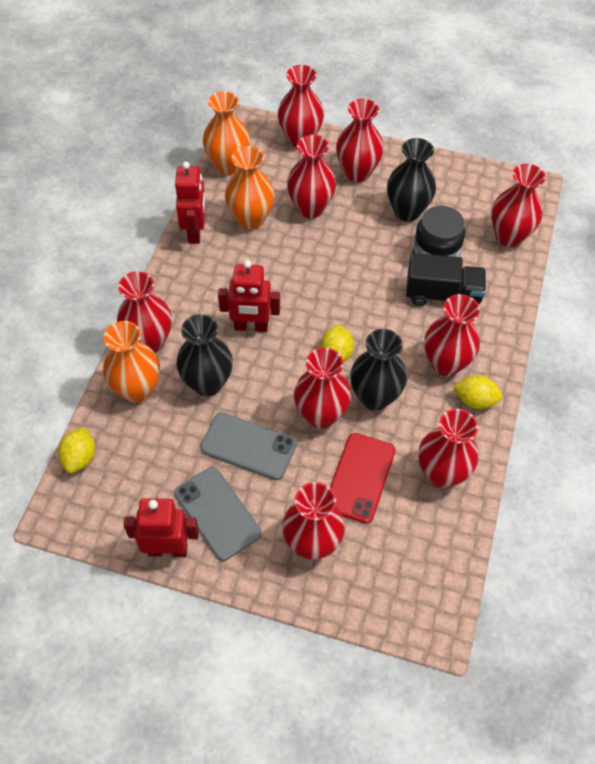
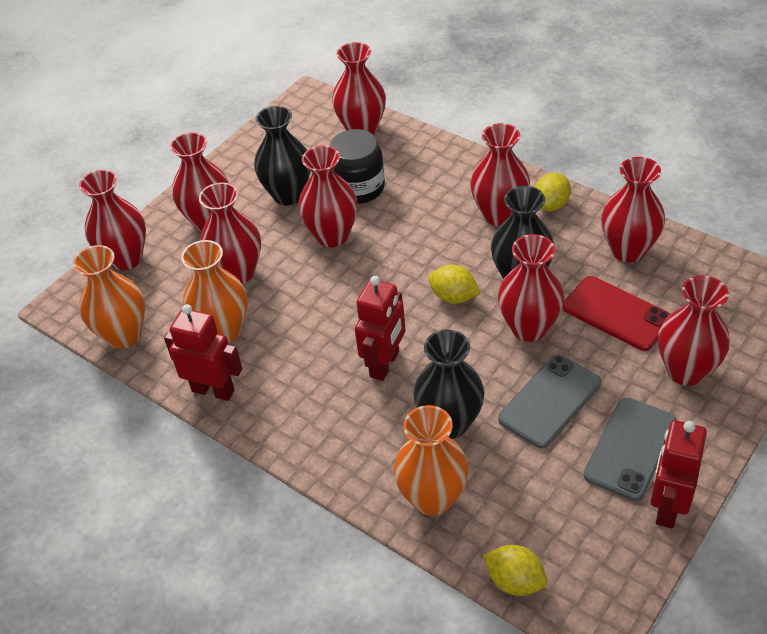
camera: 65 degrees left, 10 degrees down
red vase [117,271,172,353] -> red vase moved to [298,145,358,247]
grey phone [174,467,262,561] -> grey phone turned 45 degrees counterclockwise [584,397,677,501]
black truck [406,253,486,306] -> none

